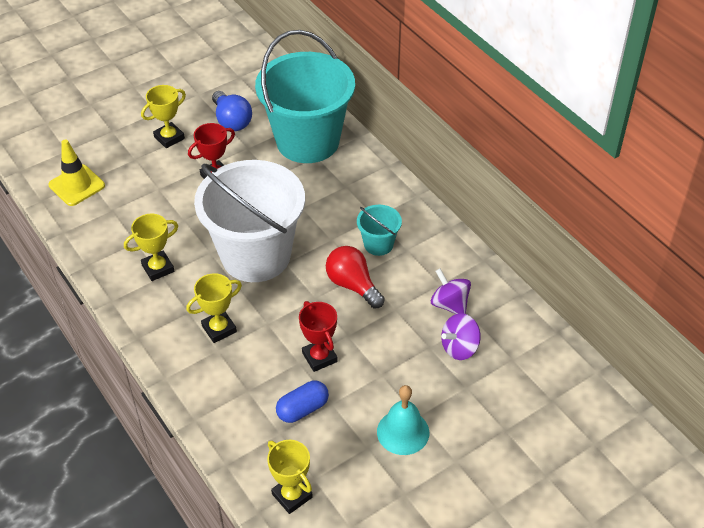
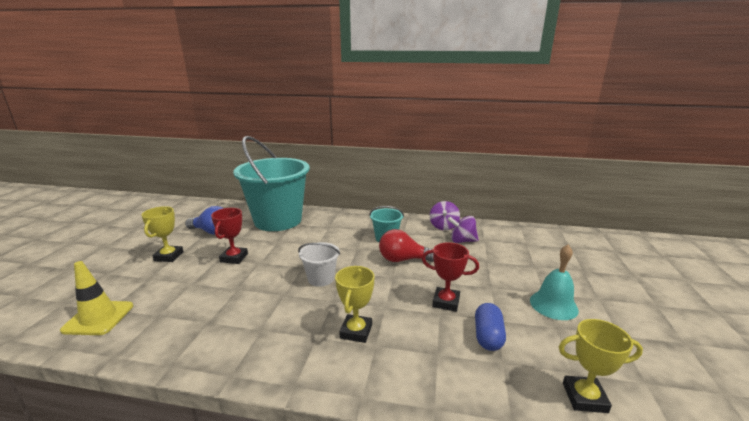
camera: 45 degrees left, 25 degrees down
yellow trophy [124,214,178,281] -> none
white bucket [194,160,305,282] -> white bucket [298,242,340,287], size x0.43
purple spinning top [441,313,481,360] -> purple spinning top moved to [430,201,460,230]

